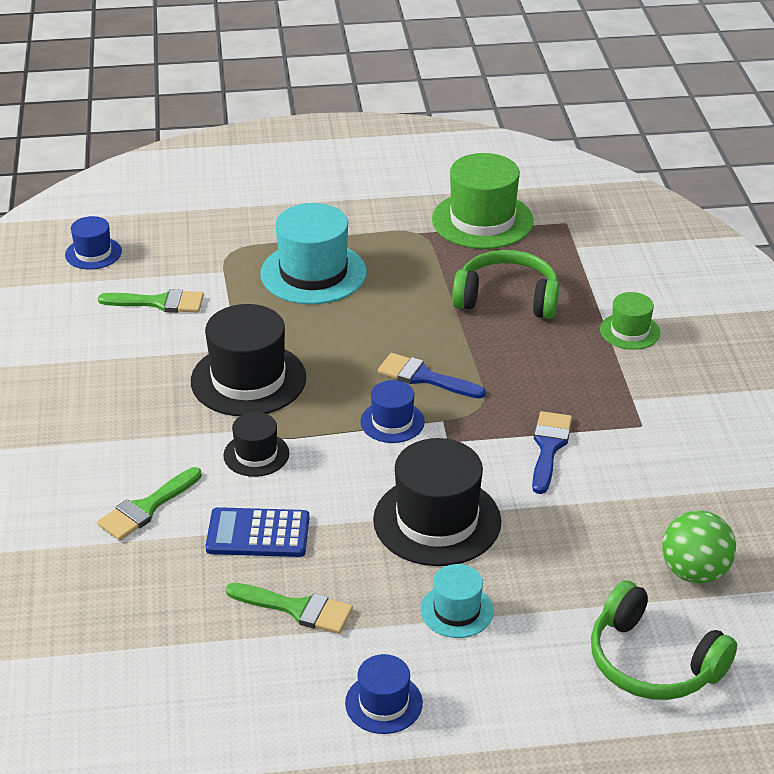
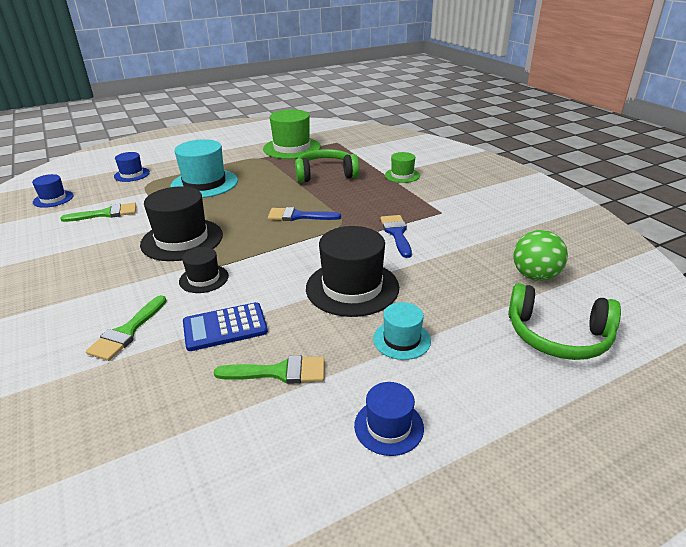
camera: 20 degrees left, 5 degrees down
blue hat [360,380,425,443] -> blue hat moved to [114,152,150,182]

